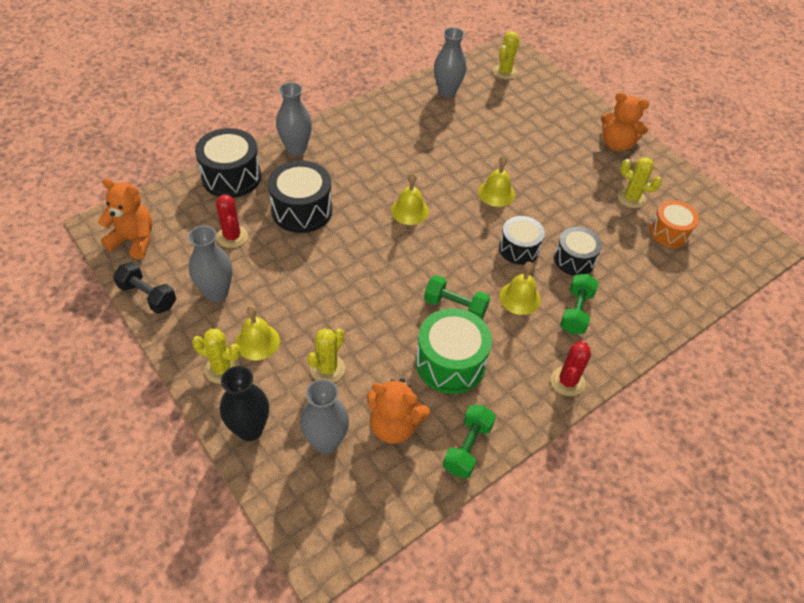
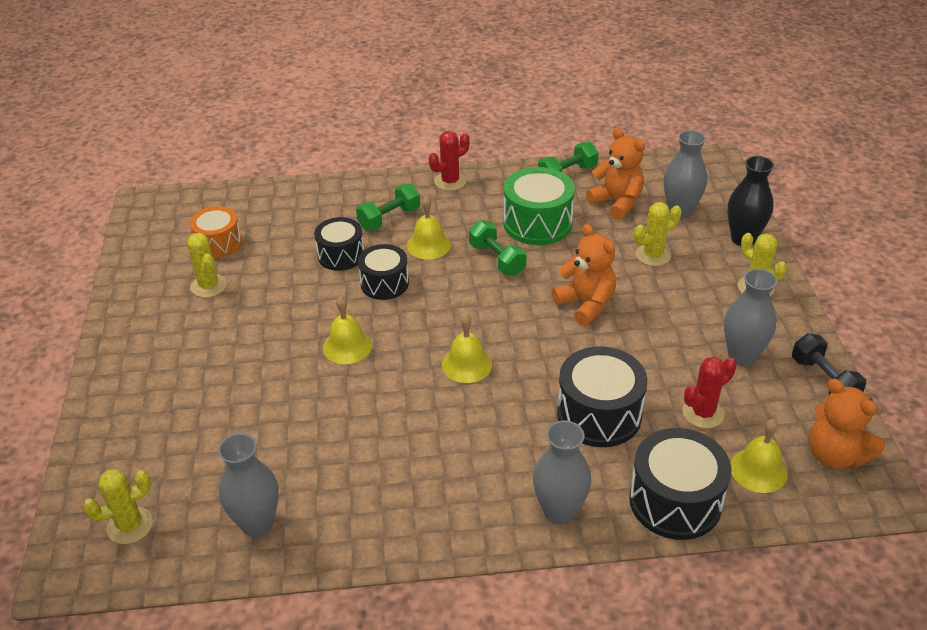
camera: 145 degrees left, 10 degrees down
red cactus [216,194,248,248] -> red cactus turned 45 degrees clockwise [683,357,737,428]
yellow bell [236,306,280,360] -> yellow bell moved to [731,419,788,493]
orange teddy bear [601,92,649,151] -> orange teddy bear moved to [552,224,616,326]

